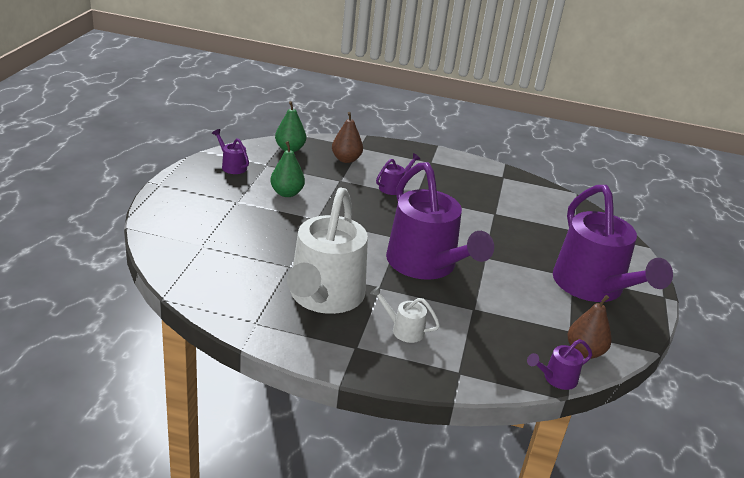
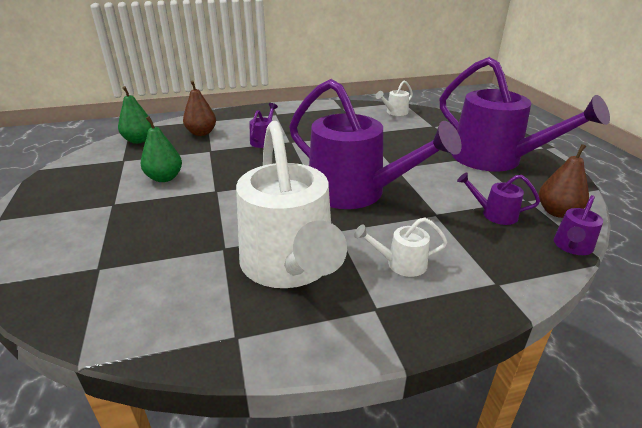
camera: 25 degrees left, 0 degrees up
purple watering can [212,129,249,174] -> purple watering can moved to [457,172,540,225]
none -> white watering can [376,80,413,116]

